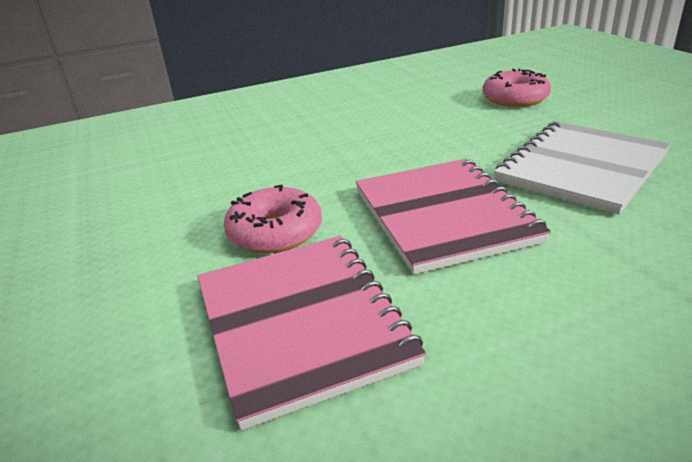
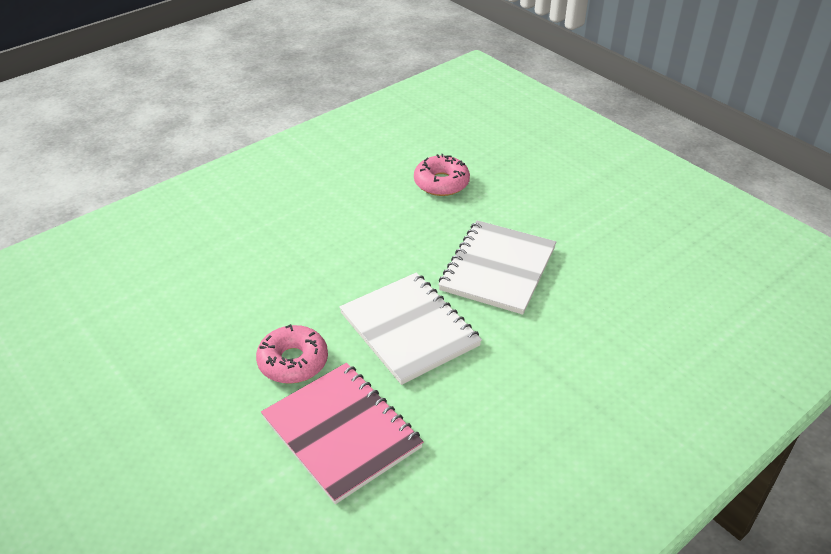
camera: 20 degrees left, 10 degrees up
pink notebook [356,159,551,274] -> white notebook [339,272,482,385]

